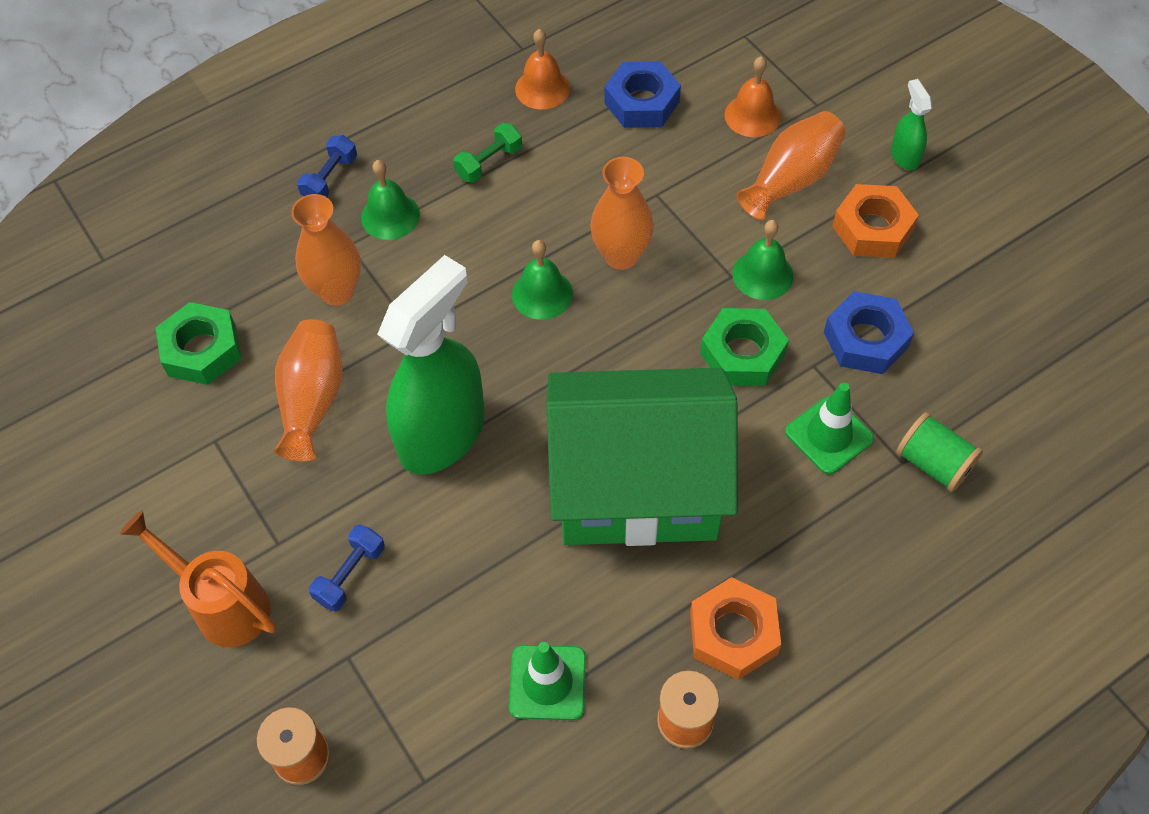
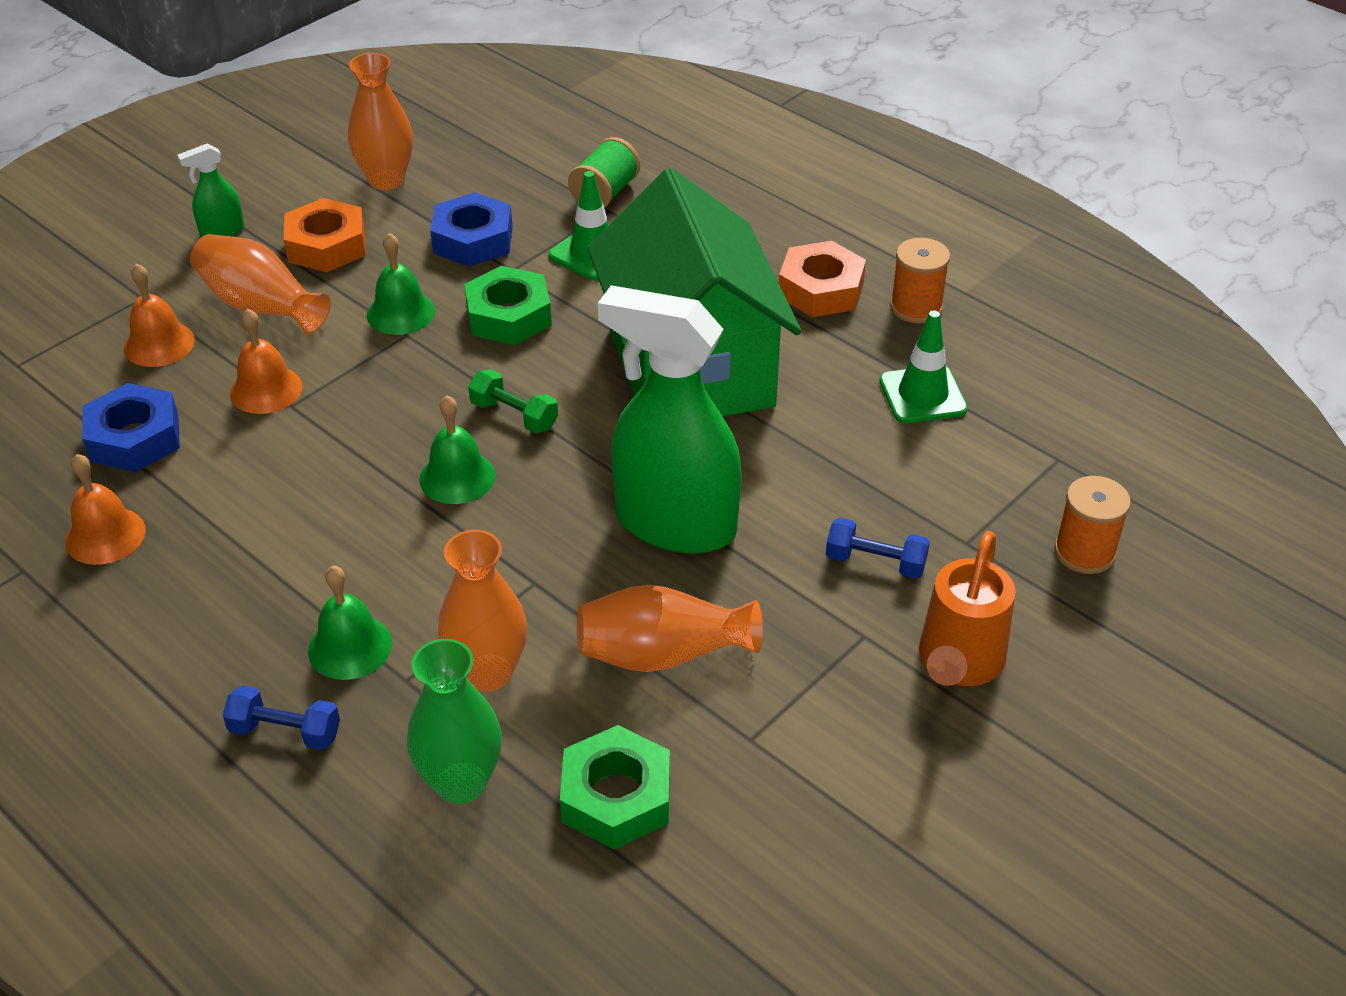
camera: 105 degrees left, 15 degrees down
green dumbbell [453,123,522,183] -> green dumbbell moved to [468,369,558,433]
orange vase [590,157,654,270] -> orange vase moved to [348,53,413,190]
none -> orange bell [230,309,303,414]
none -> green vase [407,639,502,804]

